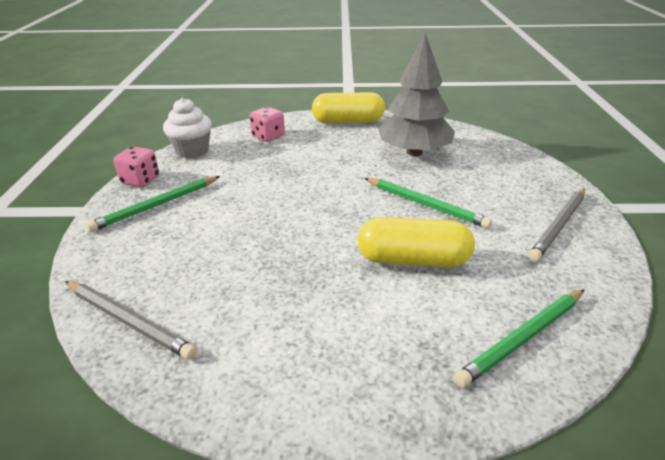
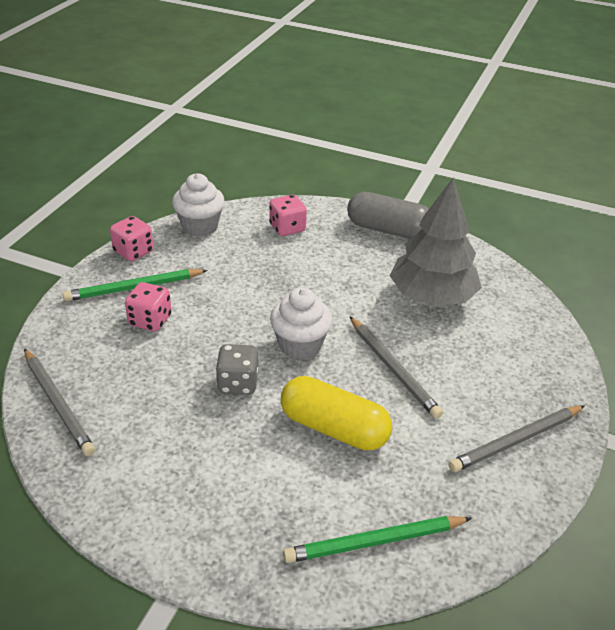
camera: 20 degrees right, 5 degrees up
yellow capsule [312,92,385,123] -> grey capsule [347,192,429,239]
green pencil [365,178,492,228] -> grey pencil [350,317,443,419]
none -> pink dice [125,282,171,332]
none -> grey dice [216,344,258,395]
none -> white cupcake [270,287,332,360]

